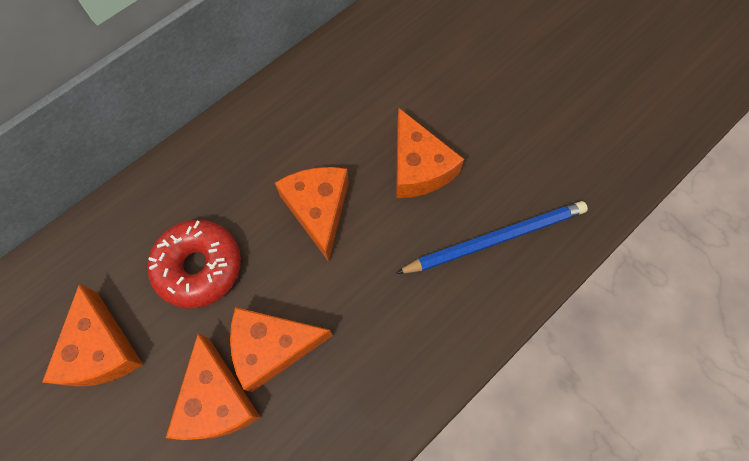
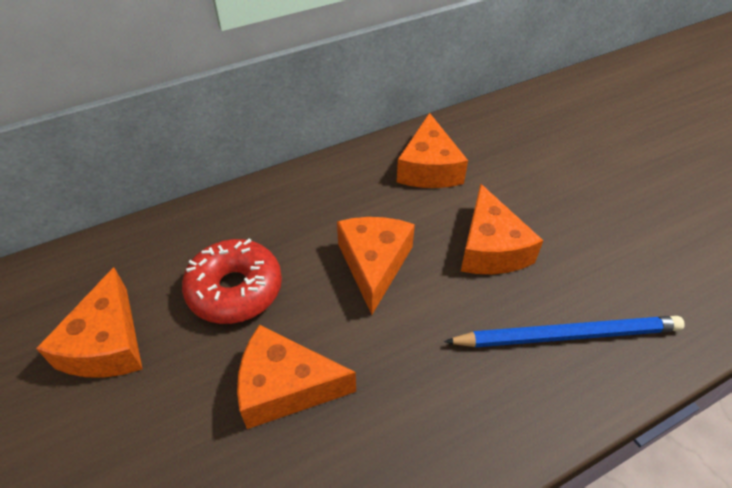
camera: 15 degrees right, 20 degrees down
orange cheese [166,333,260,440] -> orange cheese moved to [397,113,468,188]

